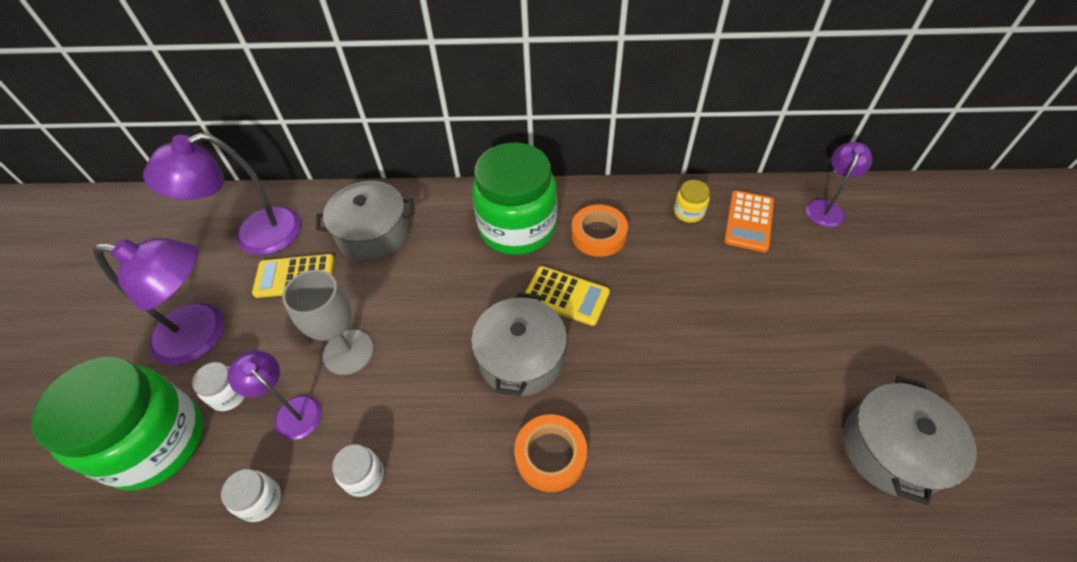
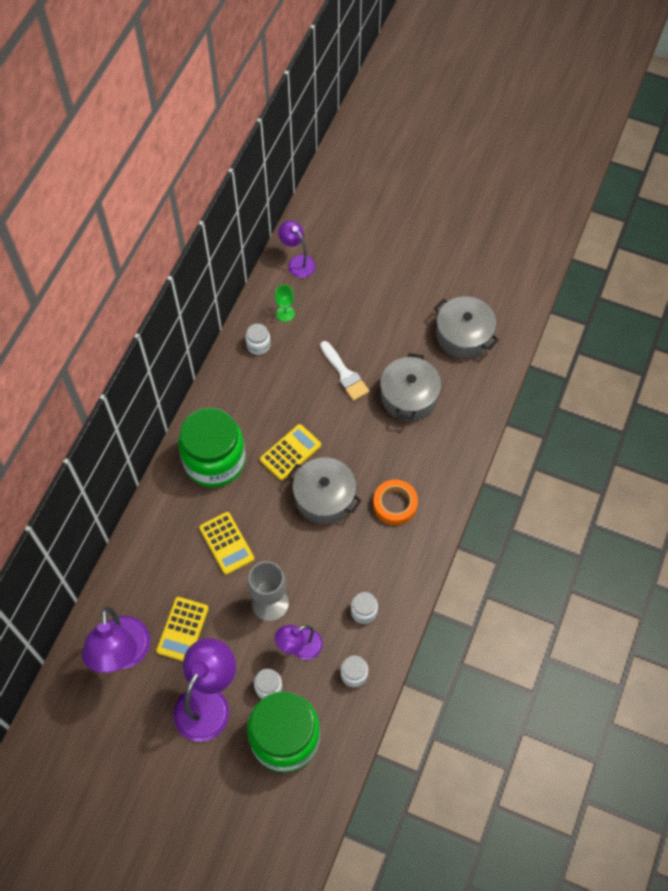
camera: 70 degrees left, 10 degrees up
grey pot [316,181,415,261] -> grey pot moved to [380,353,441,421]
orange tape [571,205,628,257] -> none
yellow jar [674,180,710,223] -> white jar [246,324,270,355]
orange calculator [724,190,774,252] -> green goblet [275,285,295,322]
none -> yellow calculator [199,512,254,575]
none -> white brush [320,341,369,401]

